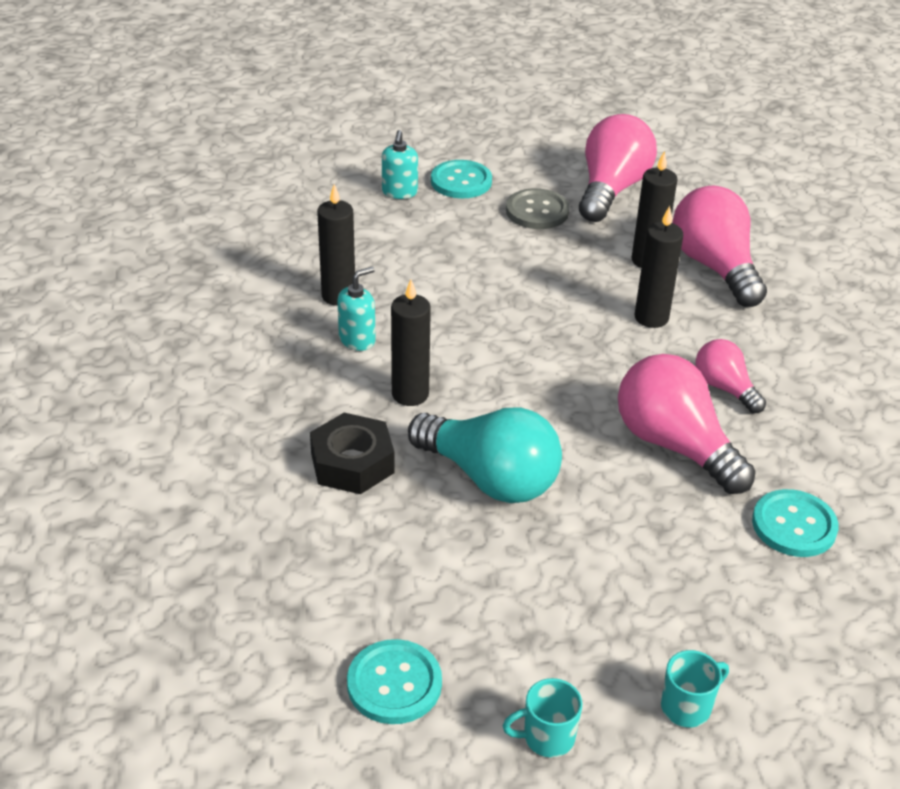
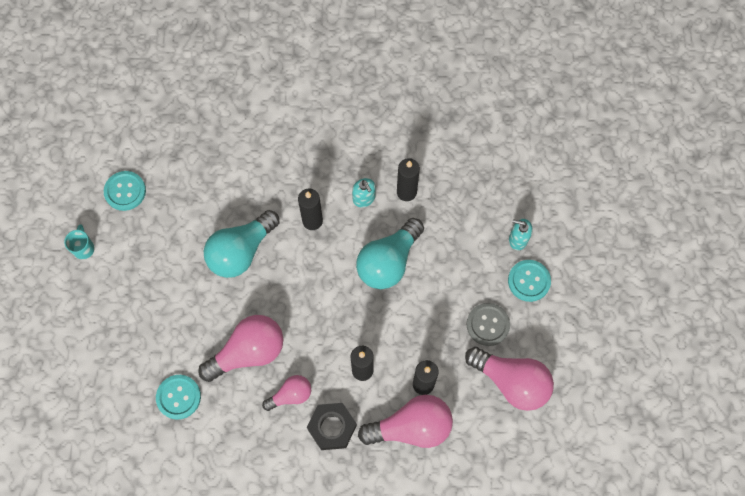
camera: 100 degrees right, 30 degrees up
black nut [310,413,395,494] -> black nut moved to [307,403,357,450]
turquoise mug [661,650,729,728] -> none
none -> turquoise light bulb [356,218,424,289]

